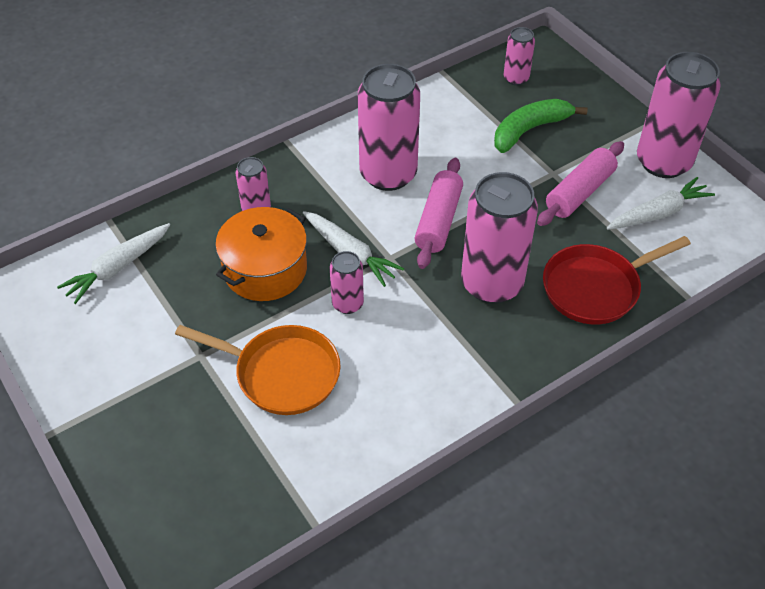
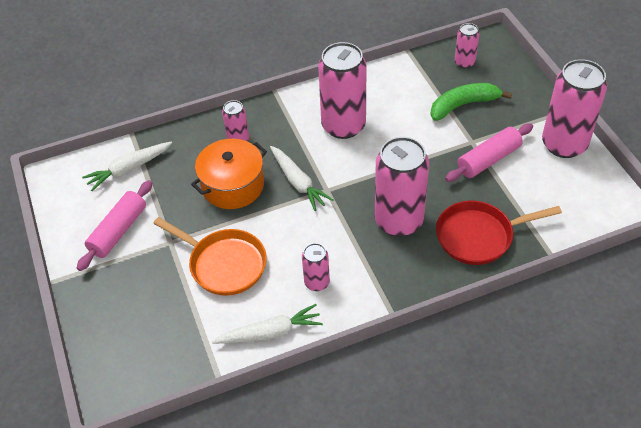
camera: 15 degrees right, 0 degrees up
pink can [330,251,364,314] -> pink can moved to [302,243,330,291]
pink rolling pin [415,158,463,269] -> pink rolling pin moved to [77,180,152,271]
white carrot [607,177,715,230] -> white carrot moved to [212,304,323,344]

